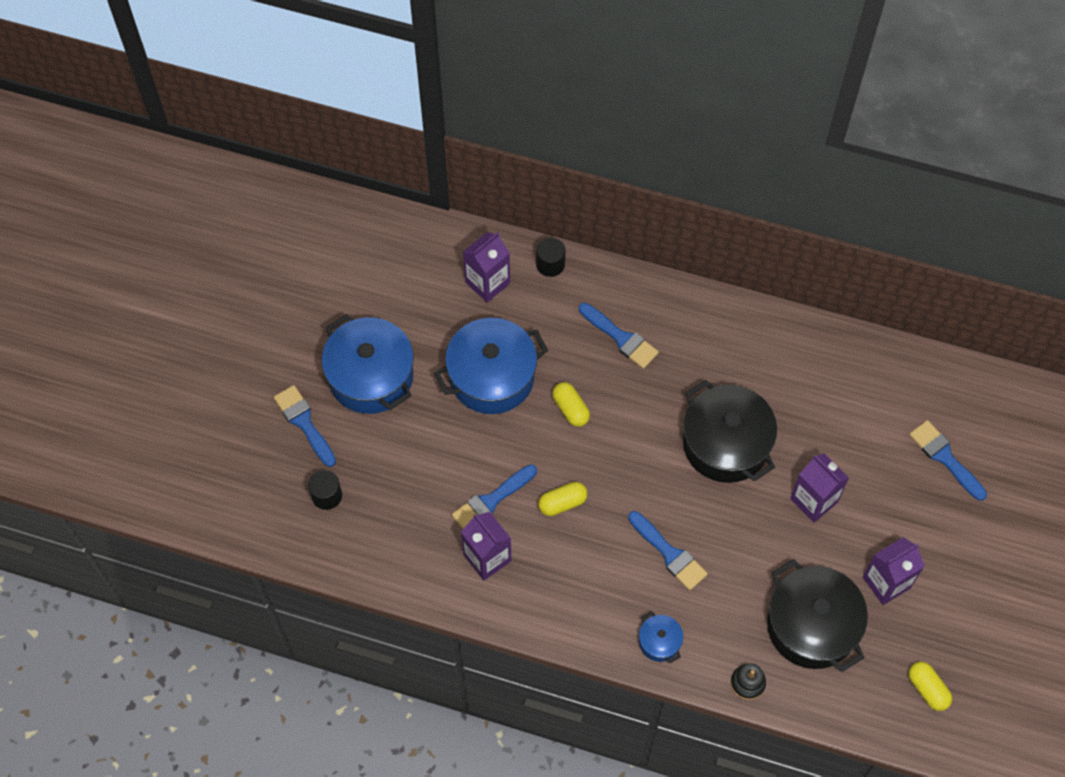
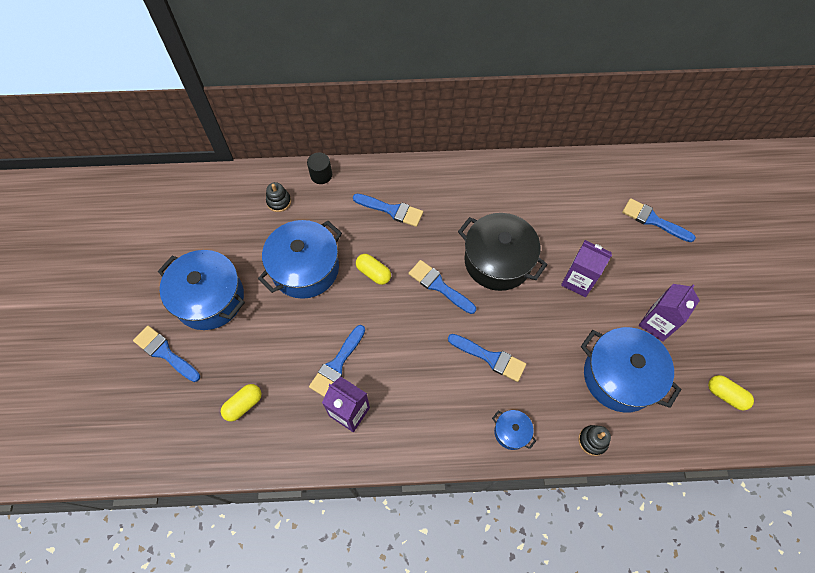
camera: 20 degrees left, 0 degrees up
black cylinder [308,470,342,510] -> none
purple carton [463,232,510,303] -> black stacking toy [266,182,291,212]
yellow capsule [538,482,588,516] -> yellow capsule moved to [221,384,262,421]
black pot [767,559,868,672] -> blue pot [581,327,682,413]
none -> blue brush [409,260,476,314]

